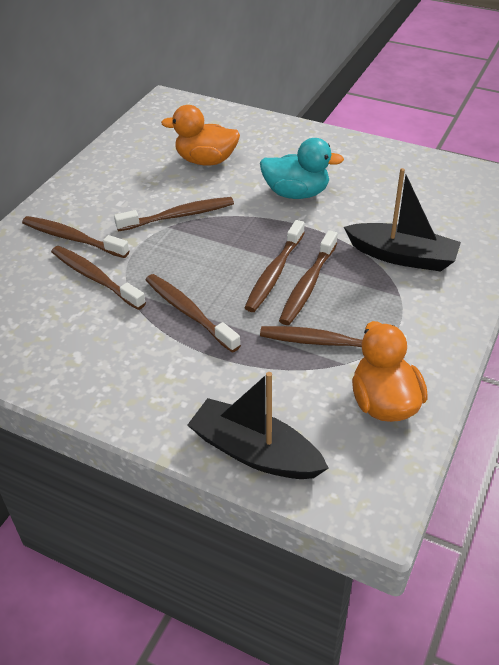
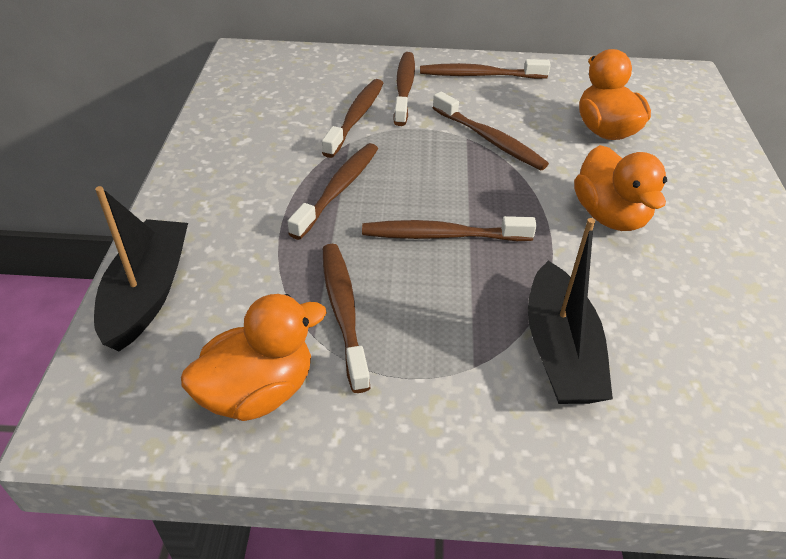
camera: 65 degrees right, 0 degrees up
turquoise duck [260,138,344,199] -> orange duck [574,145,667,231]
brown toothbrush [279,230,338,325] -> brown toothbrush moved to [420,59,551,79]

